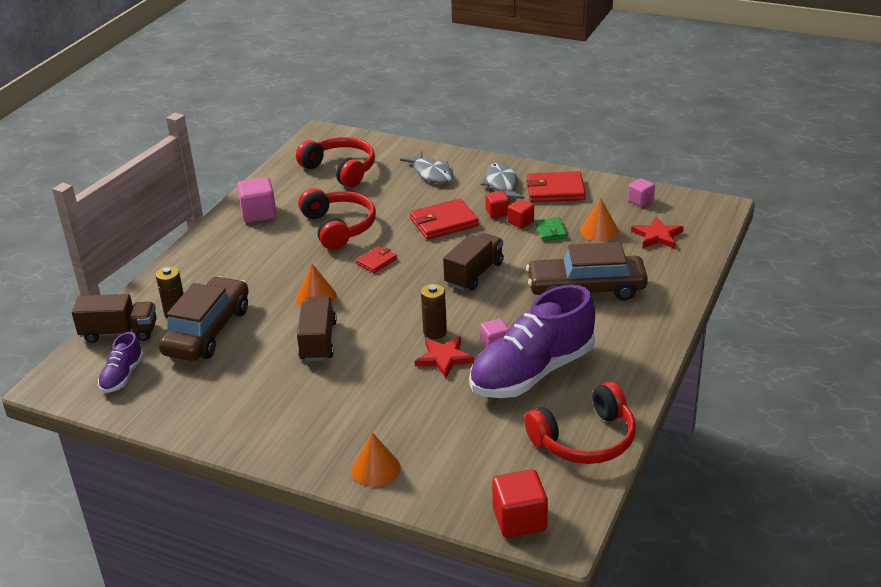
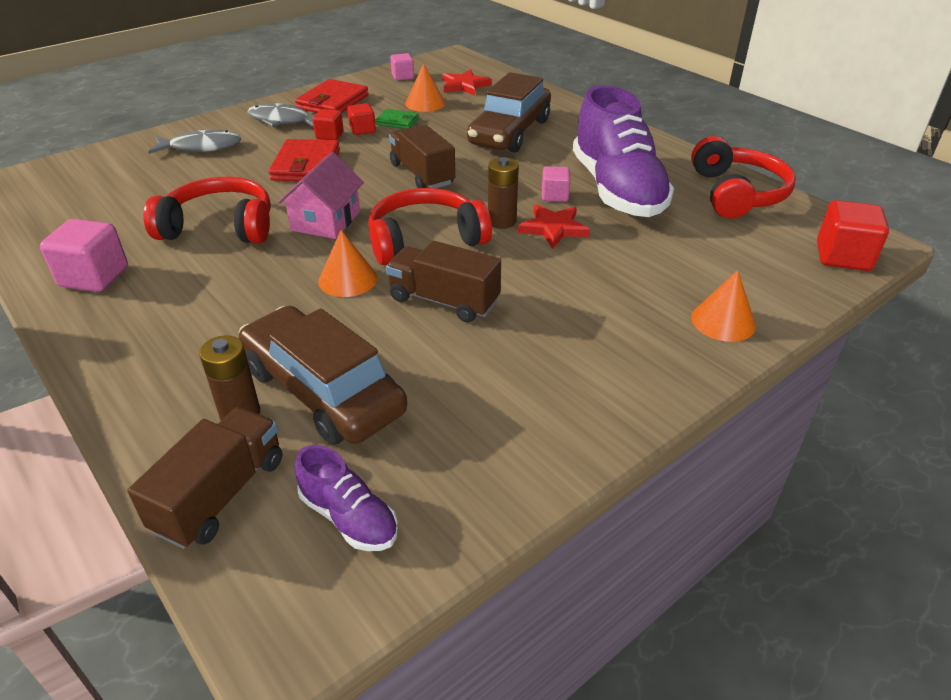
camera: 65 degrees left, 5 degrees up
red headphones [296,137,375,187] -> red headphones moved to [368,188,492,265]
red wallet [356,246,397,273] -> pink house [278,152,364,239]

